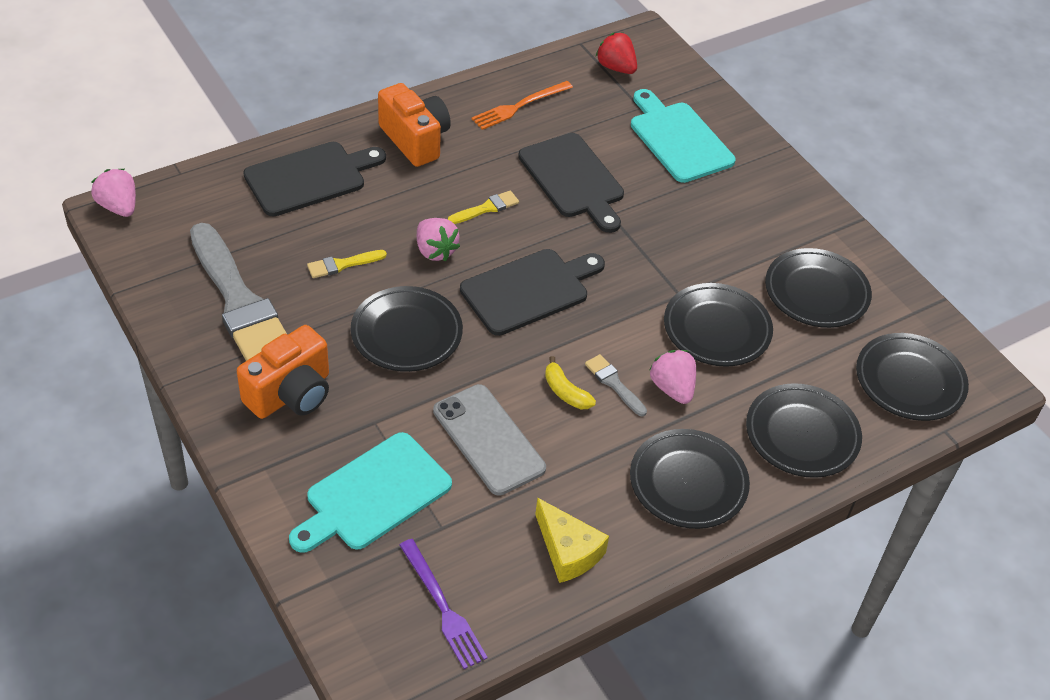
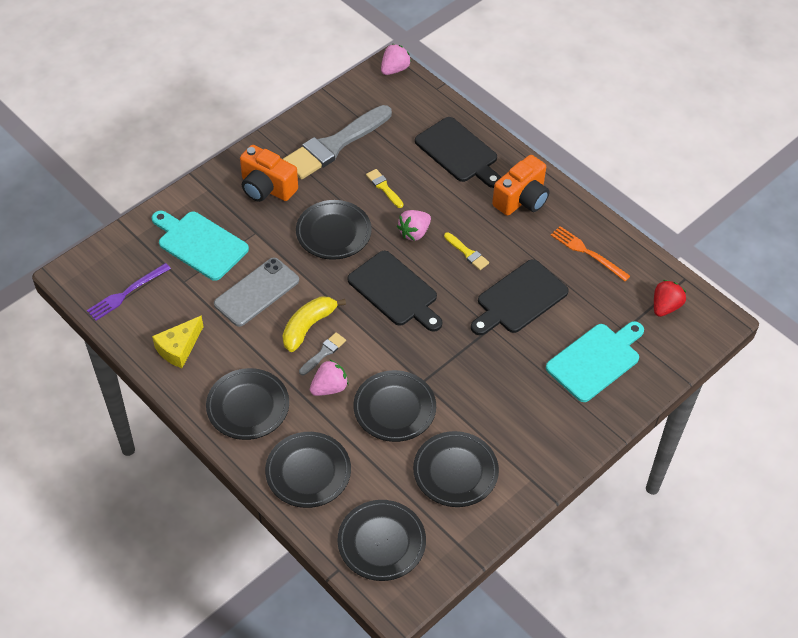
camera: 80 degrees right, 5 degrees up
yellow banana [545,356,596,409] -> yellow banana [283,297,346,352], size x1.61

